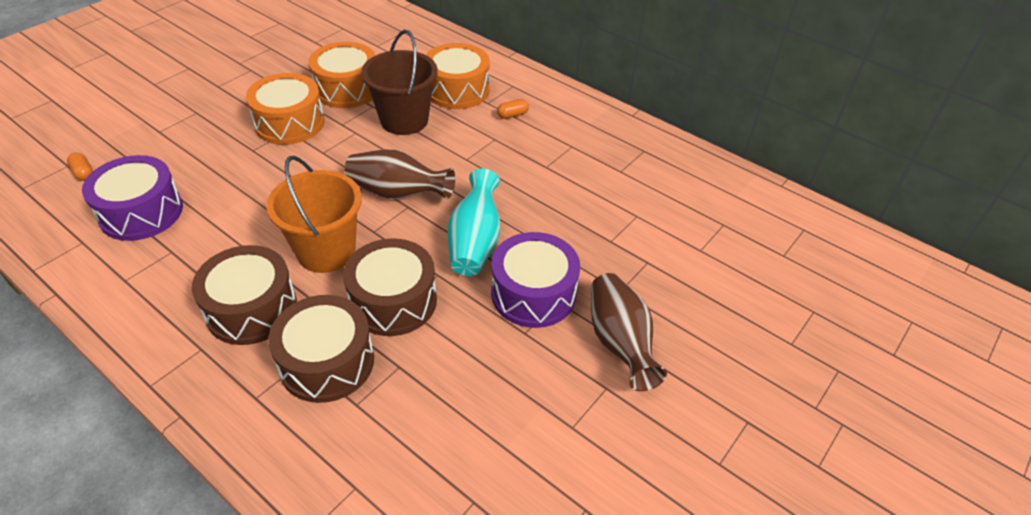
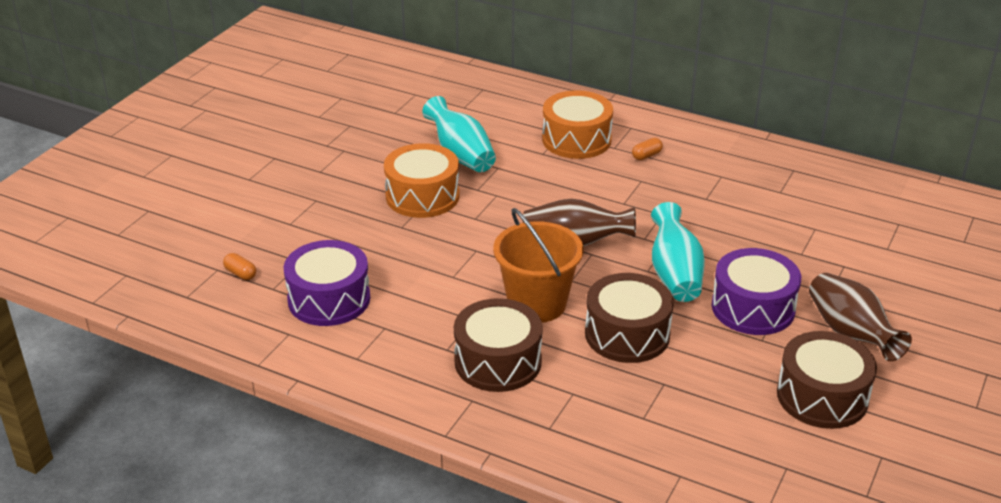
camera: 10 degrees left, 10 degrees down
brown drum [268,295,374,403] -> brown drum moved to [777,331,877,429]
orange drum [308,42,376,108] -> turquoise vase [422,96,496,172]
brown bucket [361,30,437,135] -> none

